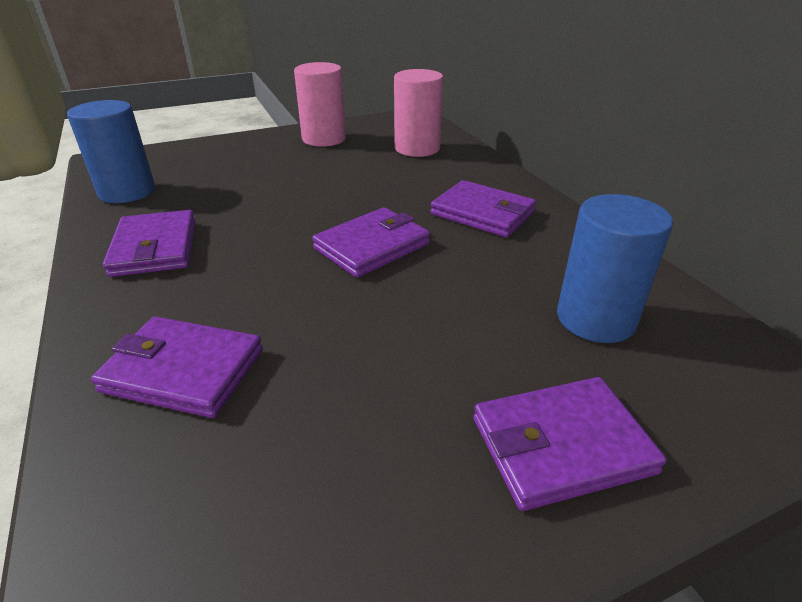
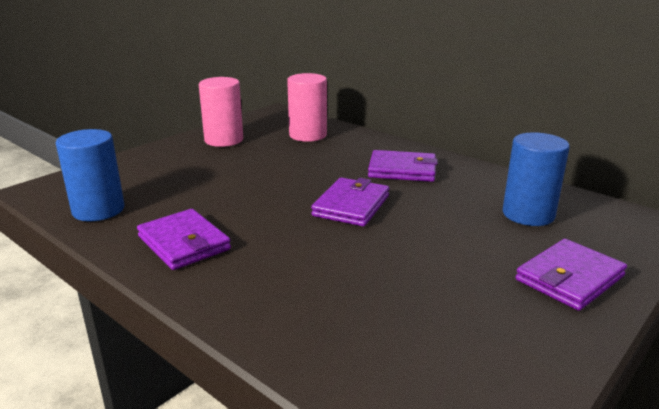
camera: 25 degrees left, 10 degrees down
purple wallet [91,316,263,418] -> none

